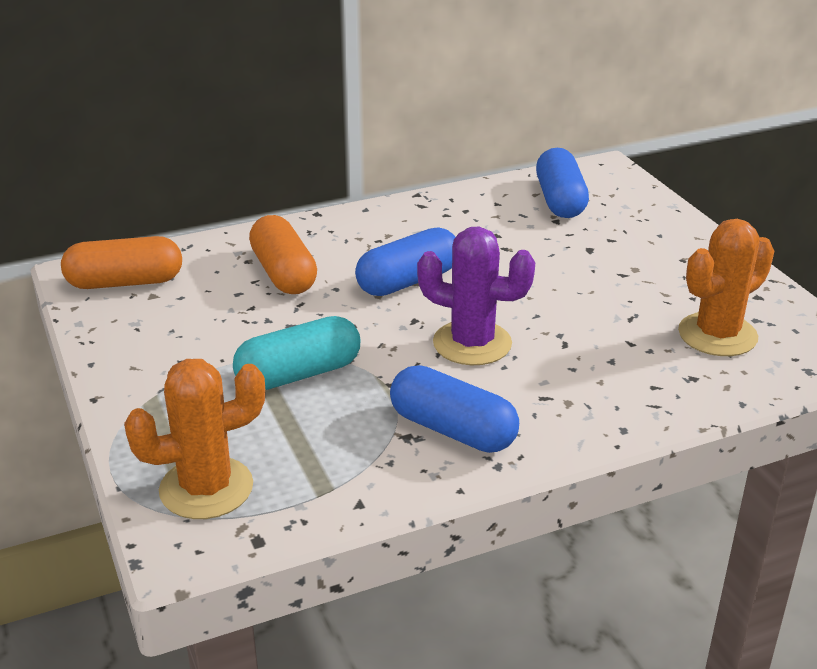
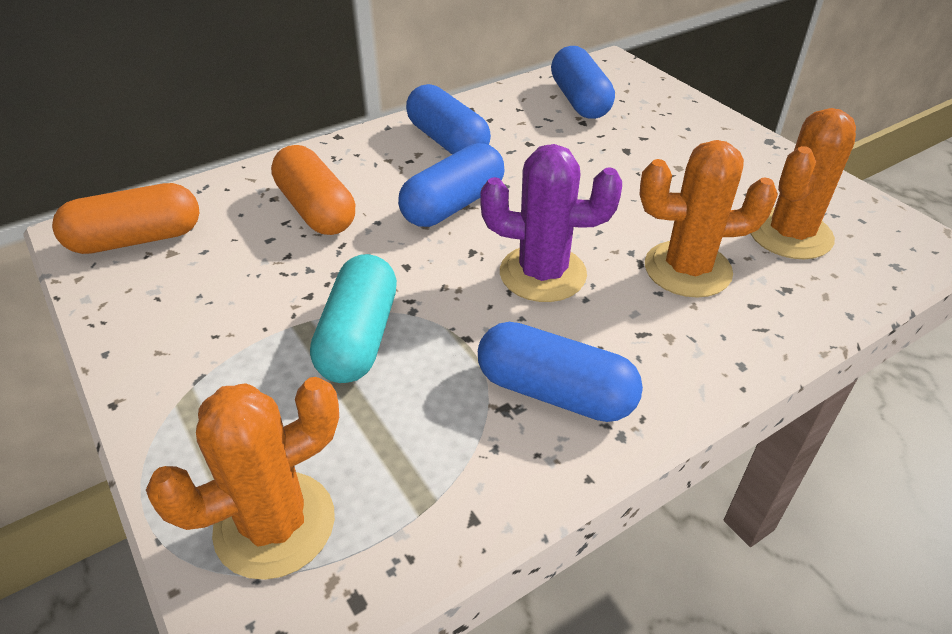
camera: 10 degrees left, 10 degrees up
turquoise capsule [233,316,360,390] -> turquoise capsule turned 45 degrees counterclockwise [310,254,397,383]
none -> blue capsule [406,84,491,155]
none -> orange cactus [639,140,778,298]

